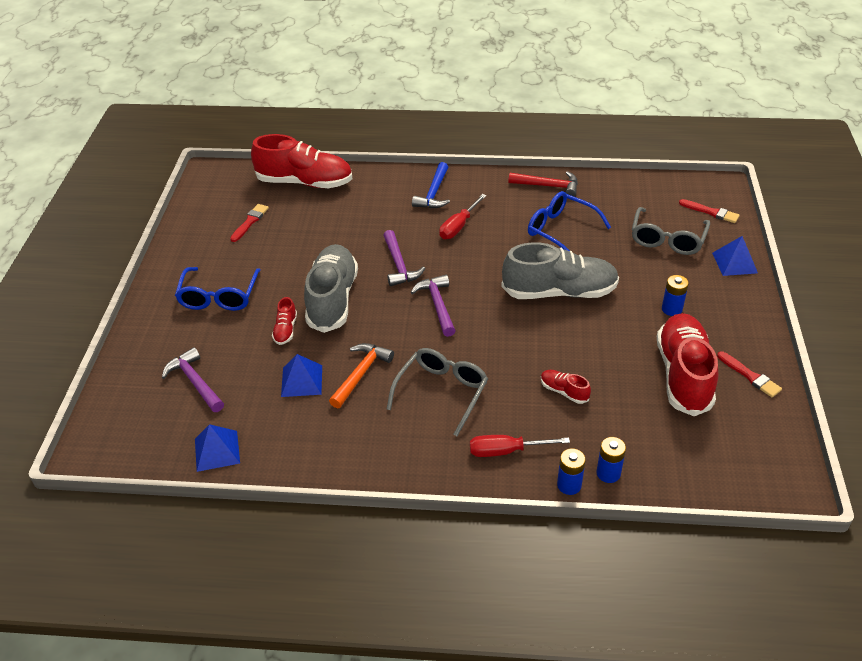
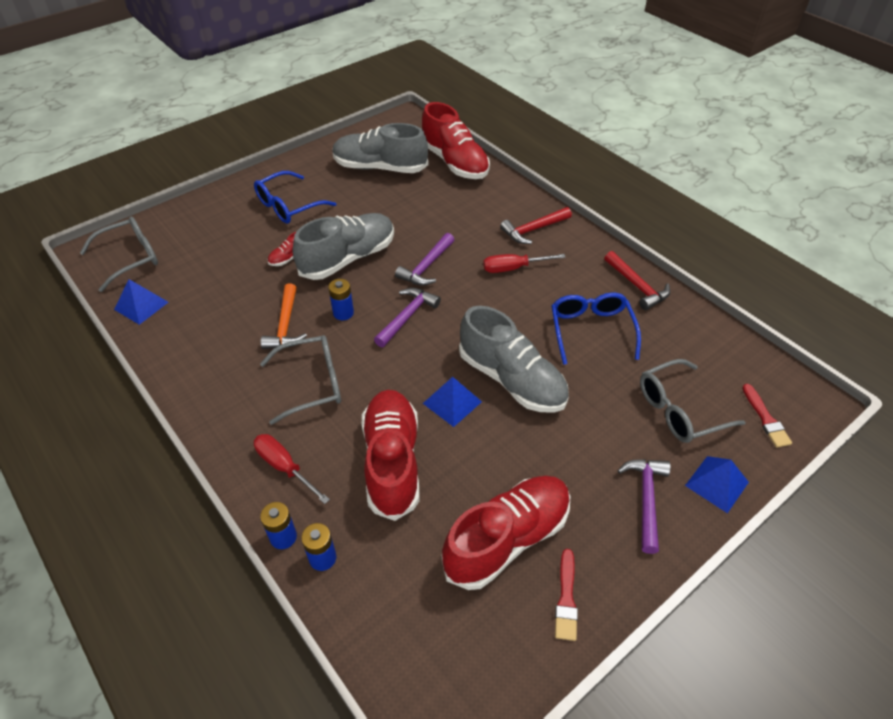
camera: 45 degrees right, 5 degrees up
purple hammer [162,347,224,412] -> purple hammer moved to [617,459,671,554]
red brush [230,204,269,242] -> grey shoe [332,123,428,173]
blue pyramid [281,354,322,397] -> blue pyramid moved to [423,377,482,427]
orange hammer [329,343,394,409] -> orange hammer turned 105 degrees clockwise [261,283,307,349]
blue hammer [412,162,450,208] -> red hammer [500,207,572,244]
red shoe [541,370,591,404] -> red shoe [362,390,419,521], size x2.32
blue battery [662,275,689,316] -> blue battery moved to [328,279,354,320]
none -> grey glasses [80,217,158,292]

